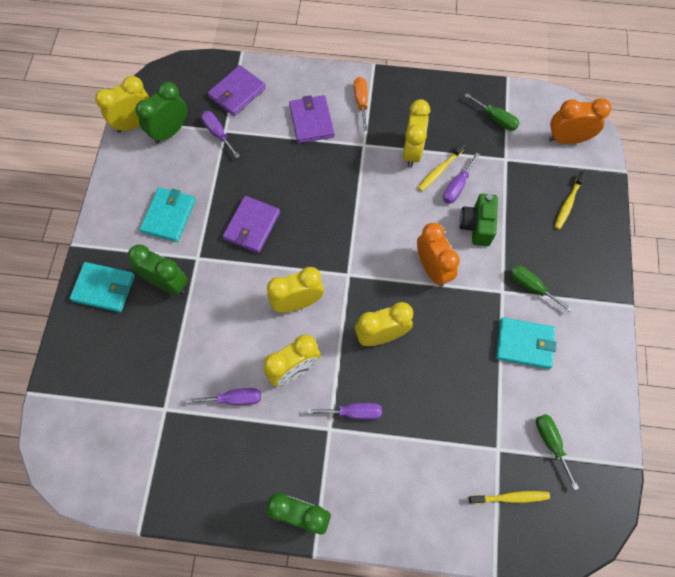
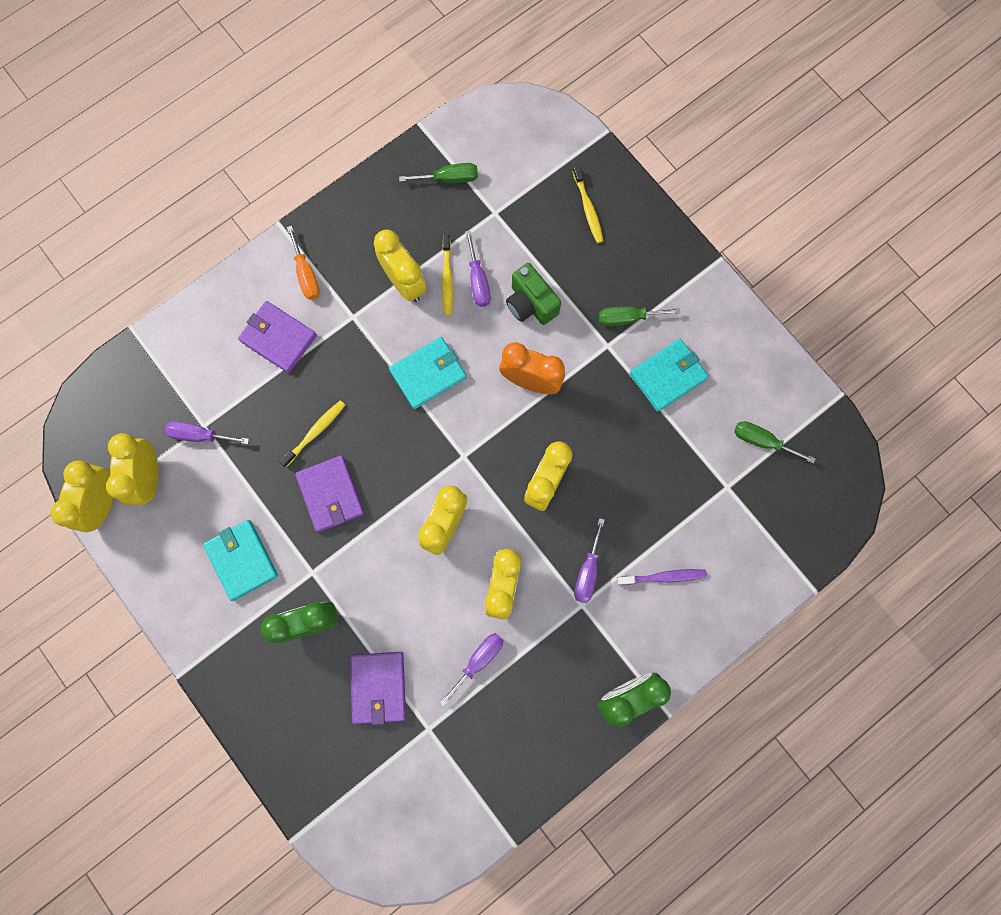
camera: 45 degrees left, 10 degrees up
turquoise wallet [70,262,135,312] -> turquoise wallet moved to [389,337,467,409]
green clock [135,82,187,144] -> yellow clock [106,433,158,505]
purple wallet [208,65,266,116] -> purple wallet moved to [350,652,406,725]
purple screwdriver [307,403,382,420] -> purple screwdriver turned 150 degrees clockwise [574,518,605,603]
orange screwdriver [354,77,368,131] -> orange screwdriver turned 150 degrees counterclockwise [287,226,320,300]
yellow toothbrush [469,491,550,504] -> yellow toothbrush moved to [279,400,345,467]
orange clock [549,98,611,144] -> none
none -> purple toothbrush [617,569,707,585]

